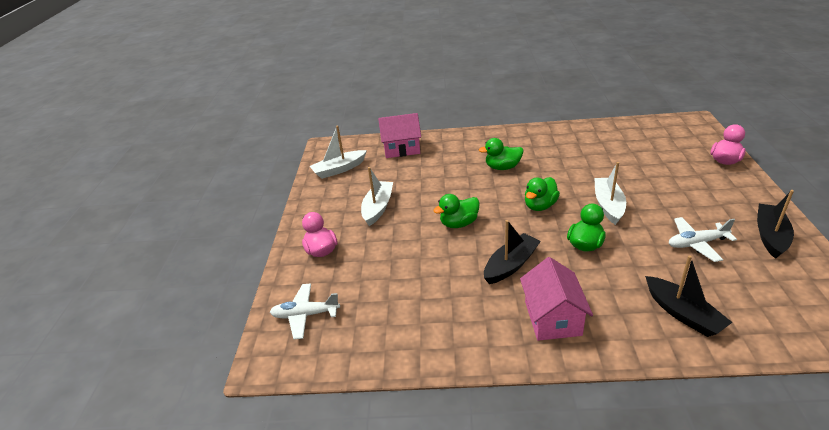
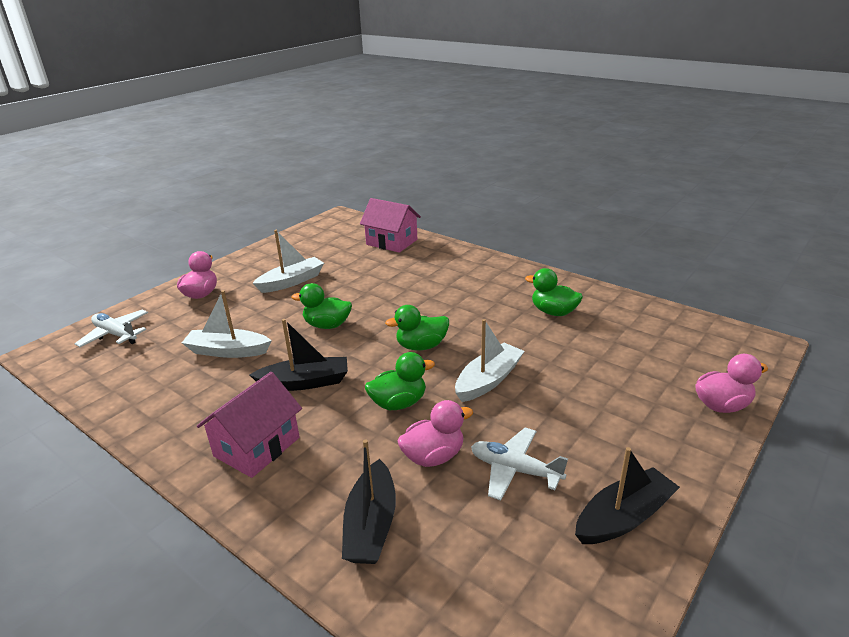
camera: 35 degrees right, 5 degrees down
white boat [310,126,367,179] -> white boat moved to [182,290,272,358]
green duck [479,138,523,170] -> green duck moved to [525,268,583,316]
none -> pink duck [397,400,473,467]

